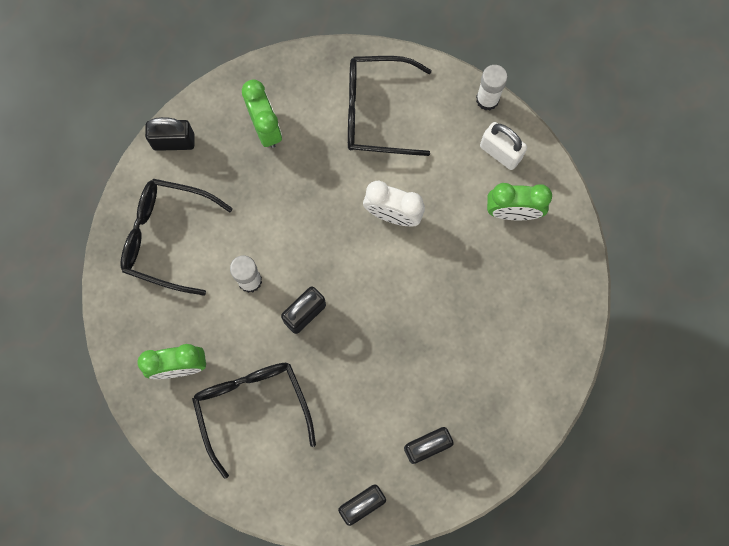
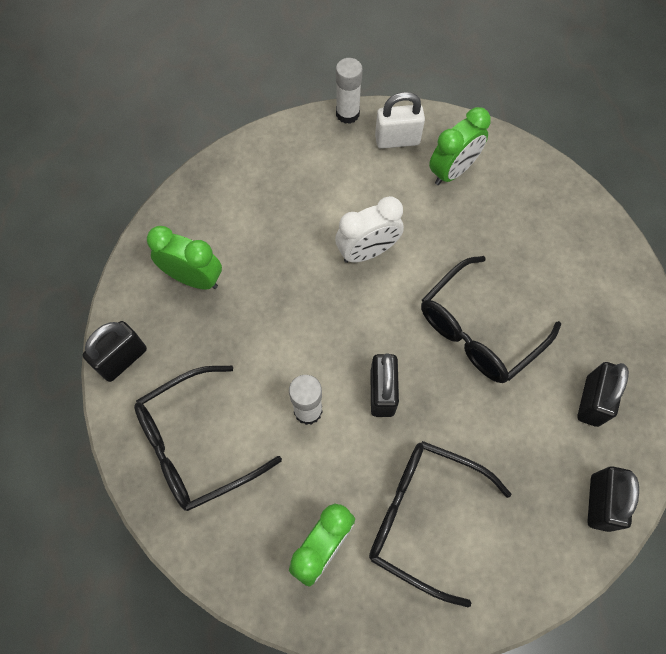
camera: 45 degrees left, 10 degrees down
black glasses [348,56,432,156] -> black glasses moved to [421,256,561,383]

